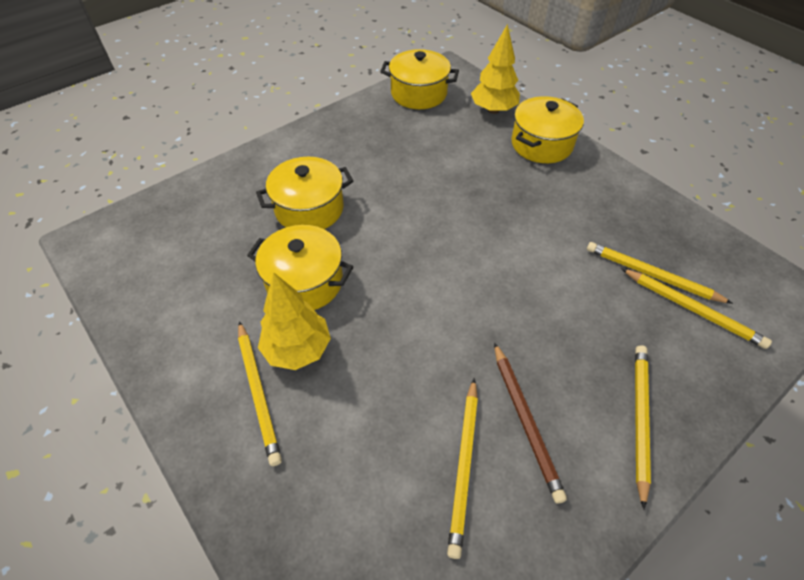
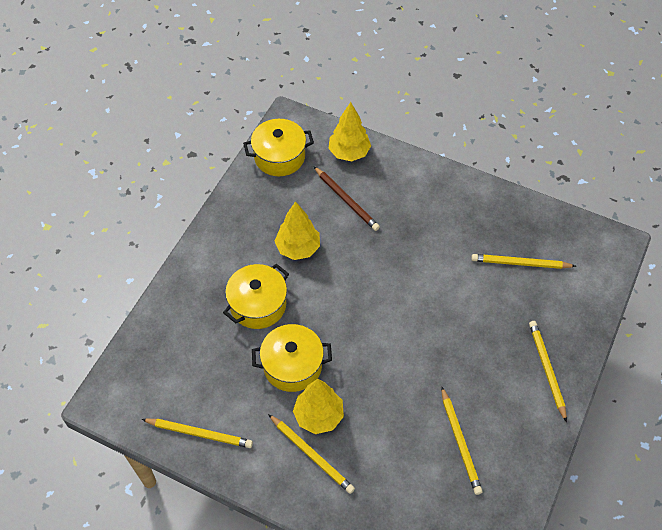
camera: 25 degrees left, 5 degrees up
brown pencil [494,342,567,504] -> brown pencil moved to [313,166,380,231]
yellow pot [511,96,584,163] -> none
yellow pencil [621,268,772,349] -> yellow pencil moved to [142,419,253,448]
none -> yellow tree [275,201,320,260]

